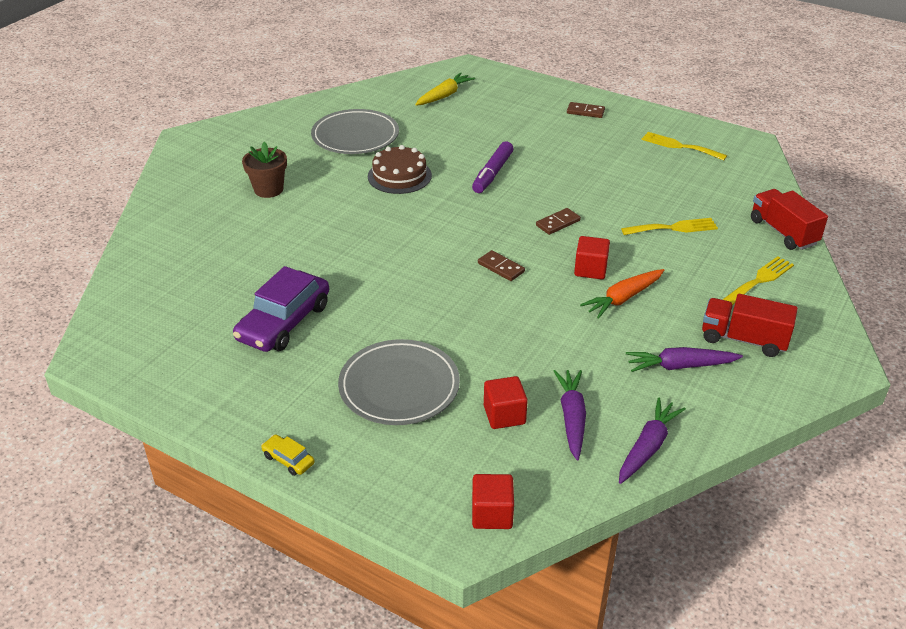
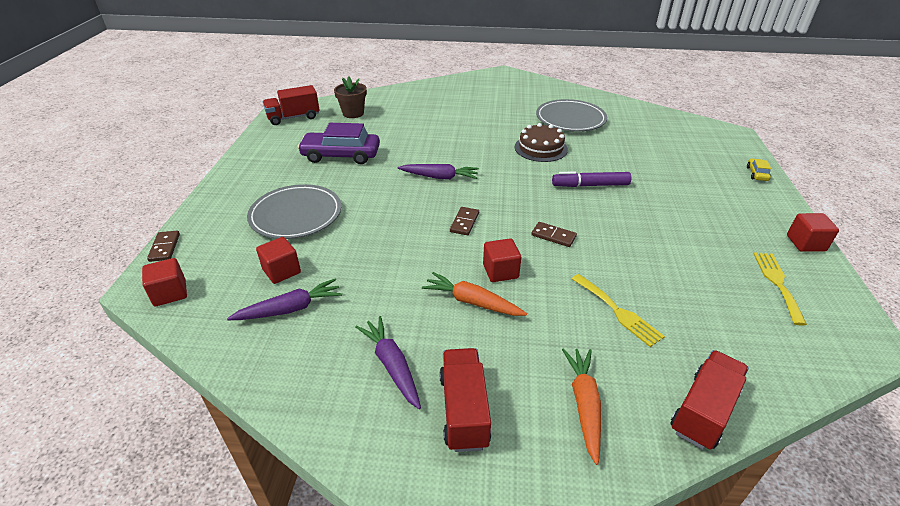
camera: 65 degrees right, 0 degrees up
brown flower pot [242,142,287,198] -> brown flower pot moved to [334,76,367,118]
yellow car [261,434,315,476] -> yellow car moved to [747,158,771,181]
yellow carrot [415,73,475,106] -> none
brown domino [567,102,605,118] -> brown domino moved to [147,231,180,262]
purple carrot [619,397,686,484] -> purple carrot moved to [398,164,479,180]
yellow fork [722,256,794,305] -> orange carrot [562,348,601,465]
none -> red truck [263,85,320,125]
none -> red cube [787,213,839,252]

